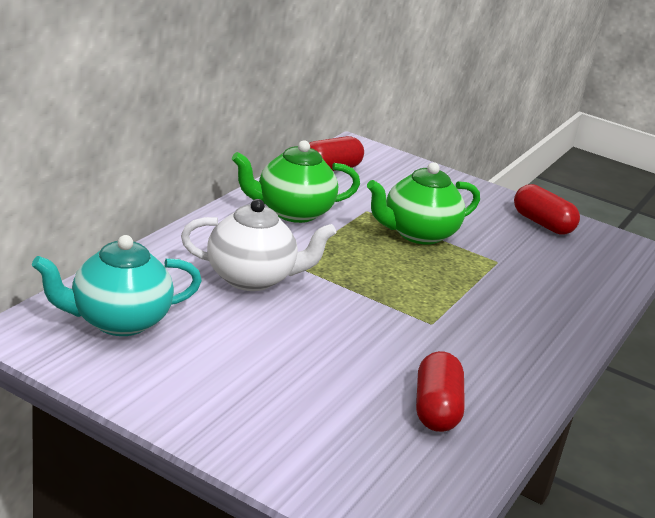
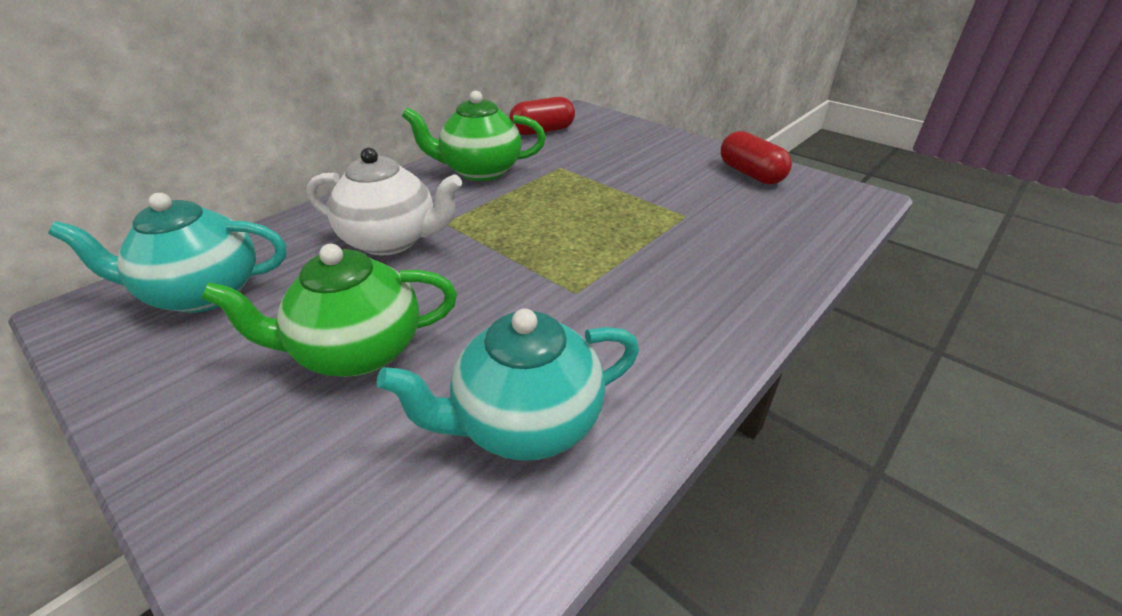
camera: 15 degrees right, 10 degrees up
green teapot [367,162,480,245] -> green teapot moved to [201,244,457,377]
red capsule [416,351,465,432] -> turquoise teapot [376,309,639,461]

